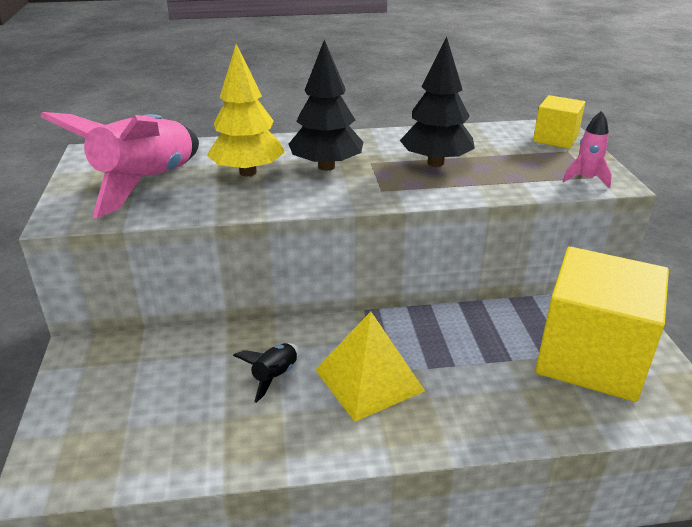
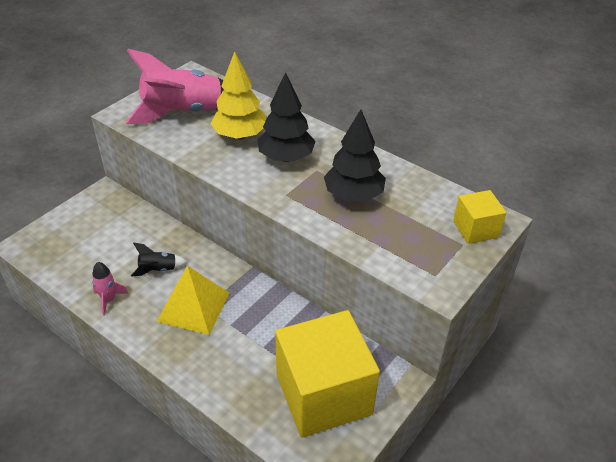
camera: 45 degrees right, 10 degrees up
pink rocket [562,111,612,188] -> pink rocket moved to [92,262,129,316]

